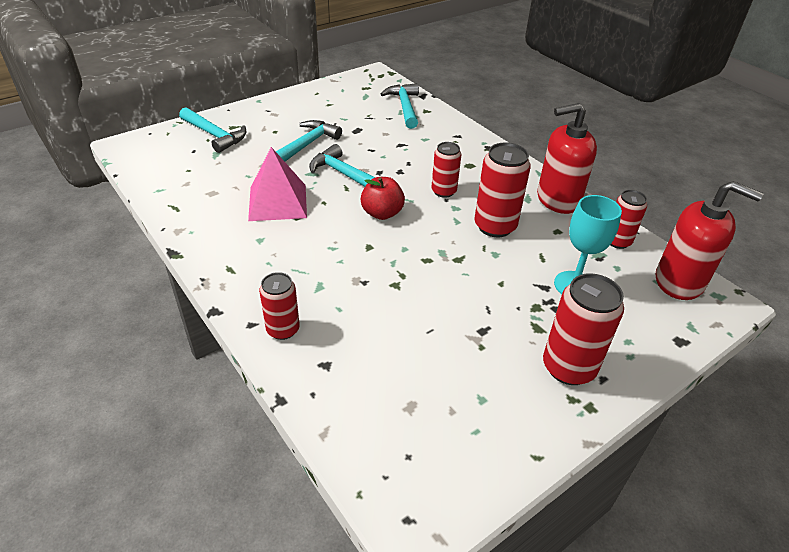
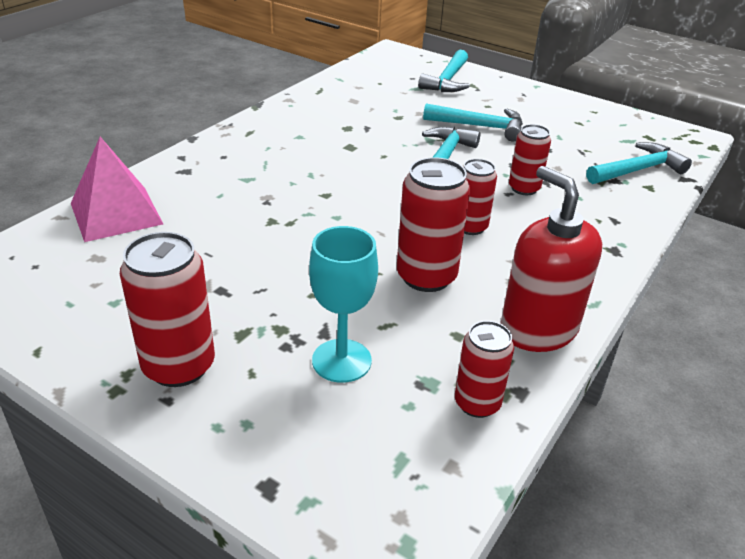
camera: 70 degrees right, 5 degrees down
pink pyramid [248,147,307,221] -> pink pyramid moved to [71,137,163,242]
red can [259,272,300,340] -> red can moved to [509,124,551,195]
red apple [361,177,405,220] -> none
red soap dispenser [656,181,763,300] -> none

